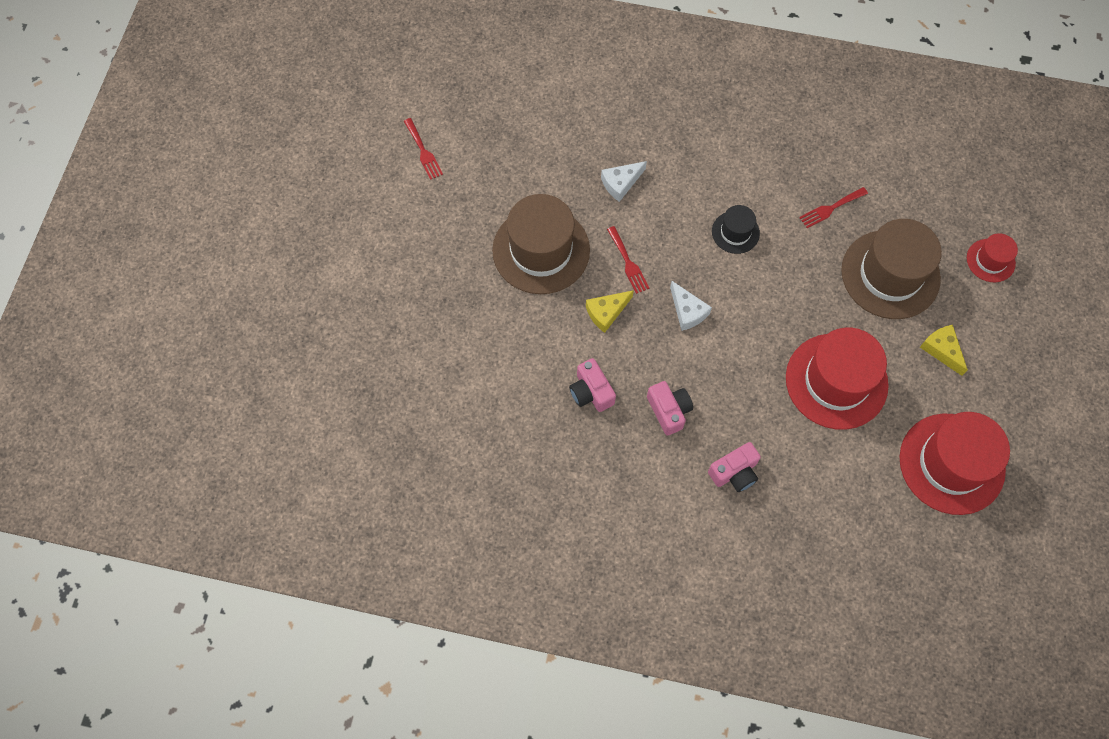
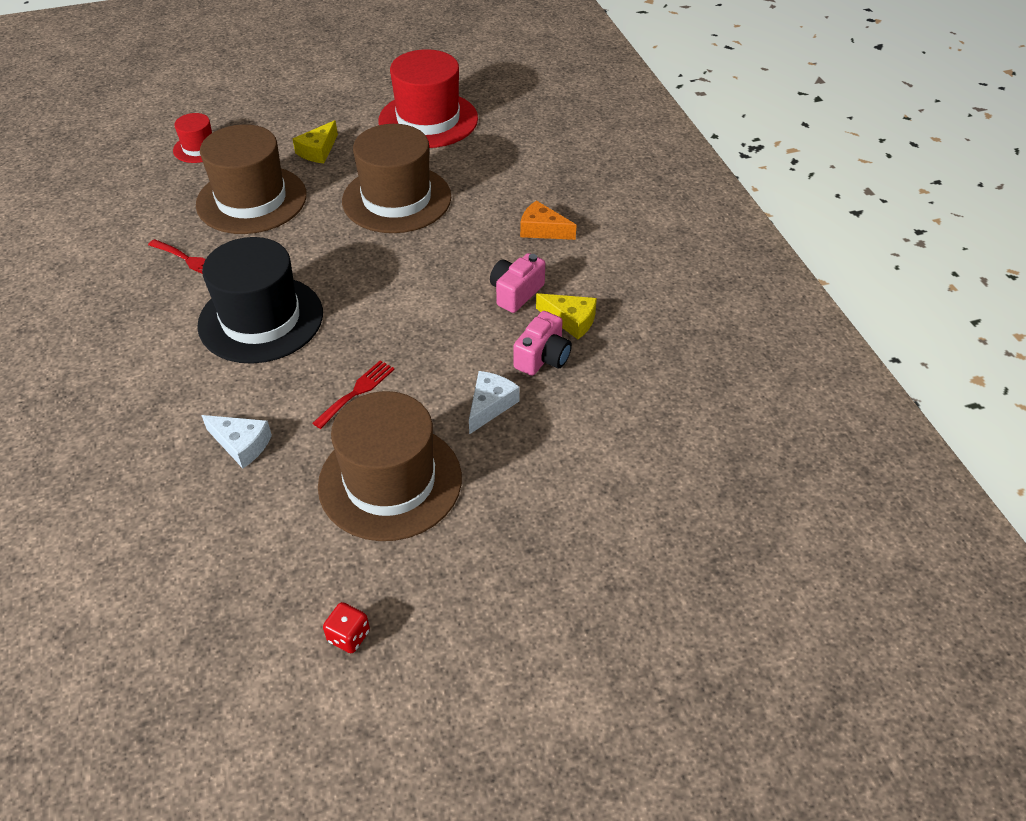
camera: 120 degrees left, 20 degrees down
red fork [404,118,443,180] -> none
yellow cheese [586,290,634,333] -> yellow cheese moved to [536,293,597,339]
white cheese [670,281,712,331] -> white cheese moved to [469,371,520,434]
pink camera [708,442,761,492] -> orange cheese [520,200,576,240]
black hat [712,205,760,254] -> black hat [197,237,323,364], size x2.02
red hat [786,328,889,430] -> brown hat [342,124,451,233]
none -> red dice [323,602,370,653]

